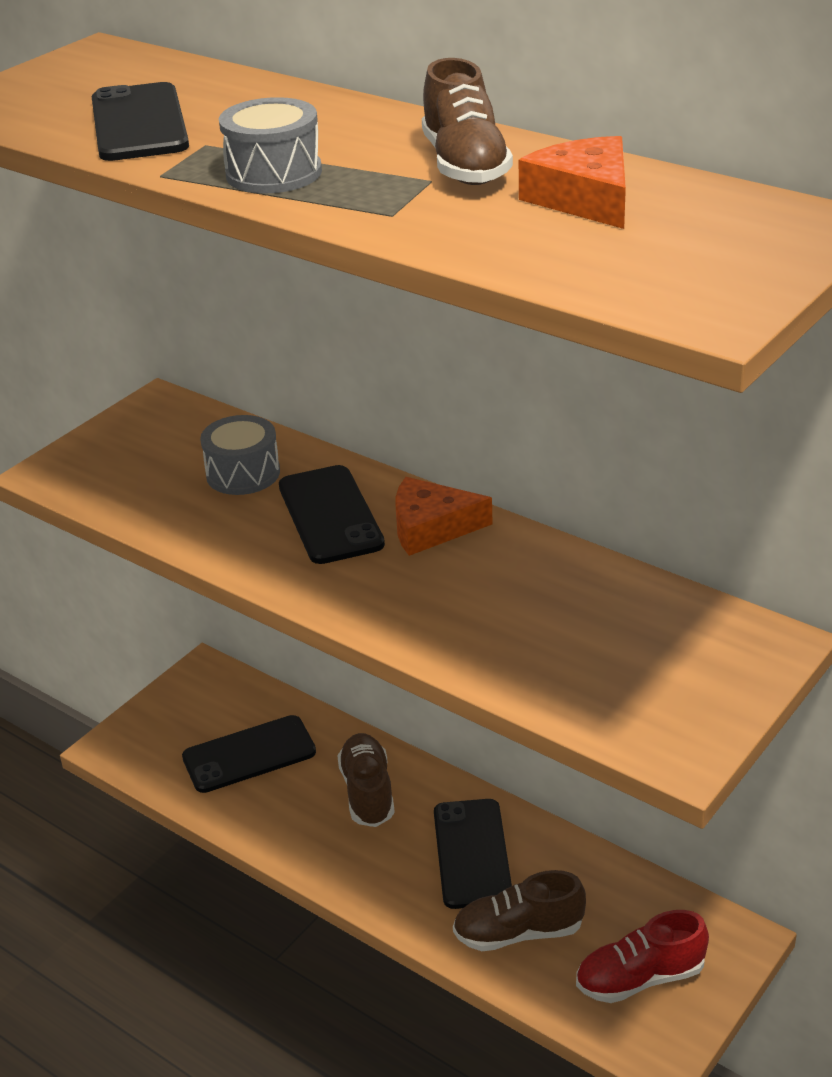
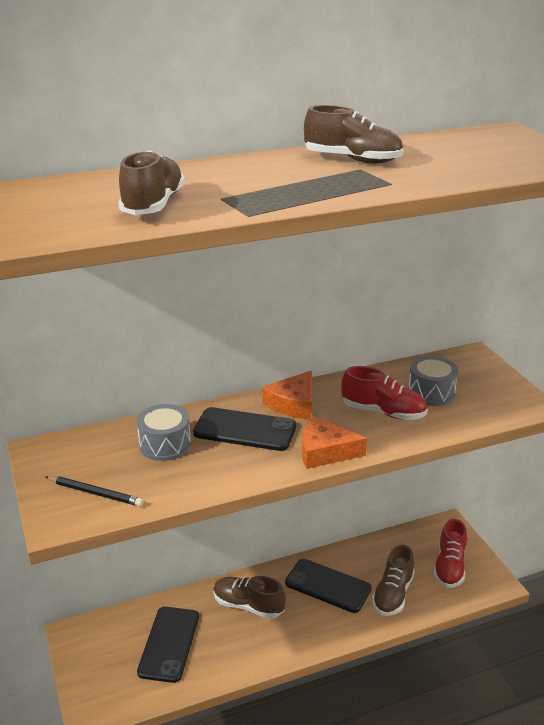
camera: 60 degrees left, 5 degrees down
black phone [92,82,189,161] -> brown shoe [118,150,185,215]
grey drum [219,97,322,193] -> grey drum moved to [408,356,458,406]
orange cheese [519,136,626,229] -> orange cheese moved to [302,416,367,469]
none -> black pencil [45,476,144,507]
none -> red shoe [341,366,427,420]

